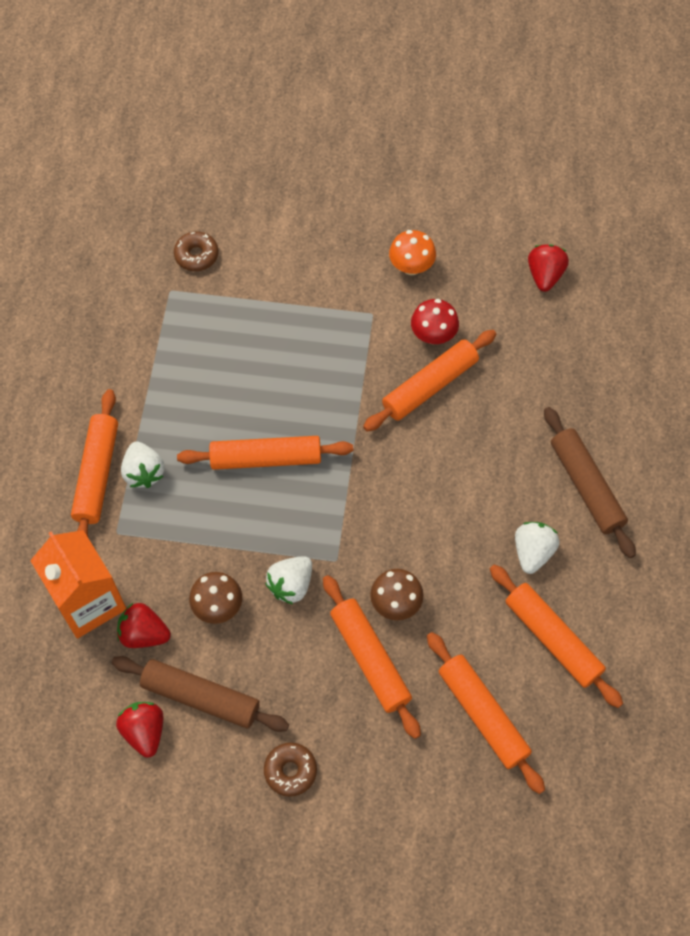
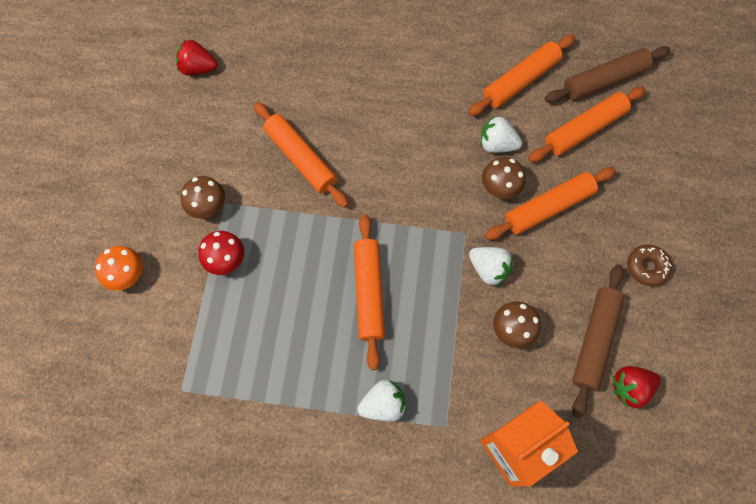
camera: 90 degrees left, 5 degrees up
orange rolling pin [71,389,118,537] -> none
red strawberry [117,603,171,648] -> none
brown donut [174,231,219,271] -> none
orange mushroom [389,230,436,275] -> orange mushroom moved to [95,246,143,291]
red mushroom [411,299,459,344] -> red mushroom moved to [198,231,244,275]
white strawberry [515,522,560,574] -> white strawberry moved to [481,116,522,153]
brown rolling pin [544,407,636,558] -> brown rolling pin moved to [545,46,670,103]
none -> brown mushroom [180,176,225,219]

